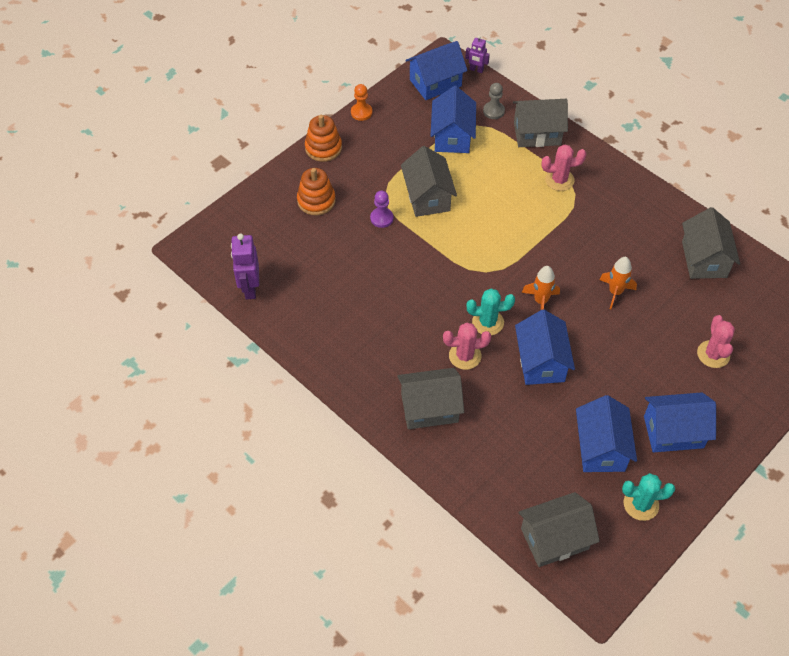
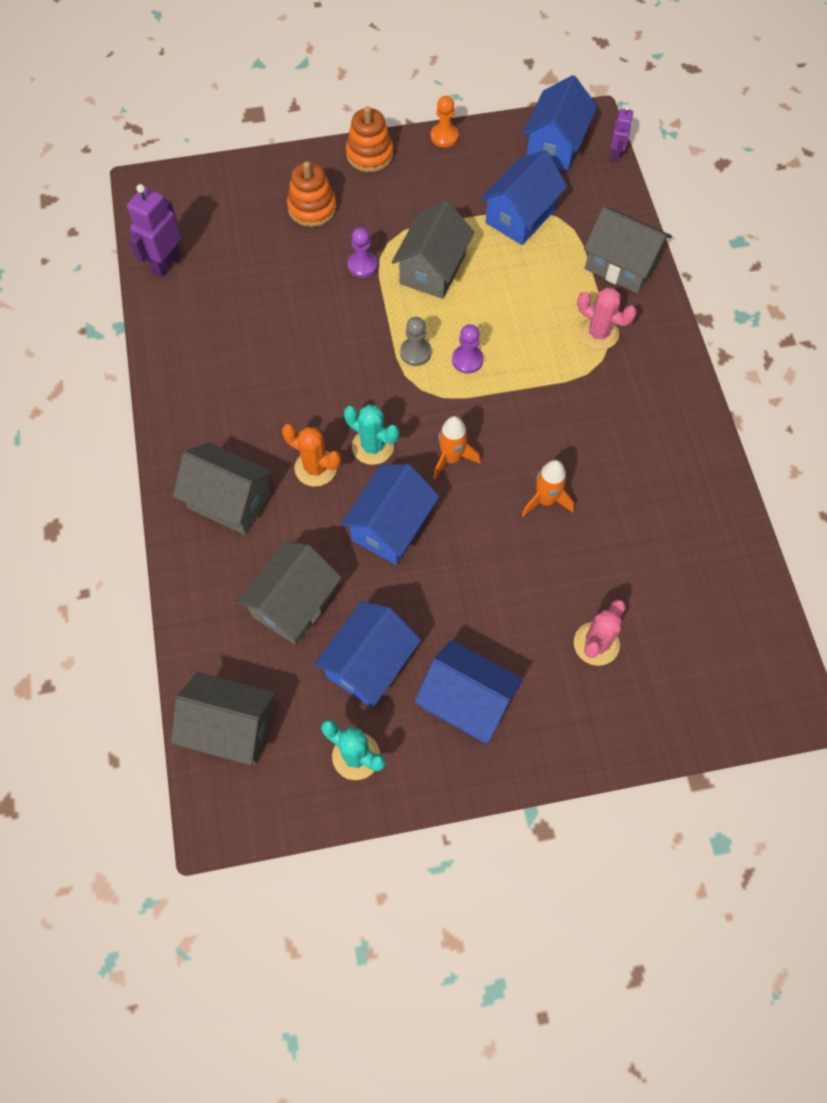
camera: 35 degrees right, 10 degrees up
blue house [405,41,468,100] -> blue house turned 75 degrees counterclockwise [522,75,597,171]
pink cactus [443,323,491,370] -> orange cactus [282,424,341,487]
purple robot [465,36,490,73] -> purple robot turned 135 degrees counterclockwise [610,106,633,161]
grey pawn [483,83,505,119] -> grey pawn moved to [400,317,431,366]
grey house [682,207,740,279] -> grey house moved to [237,541,342,645]
none -> purple pawn [452,324,484,374]

